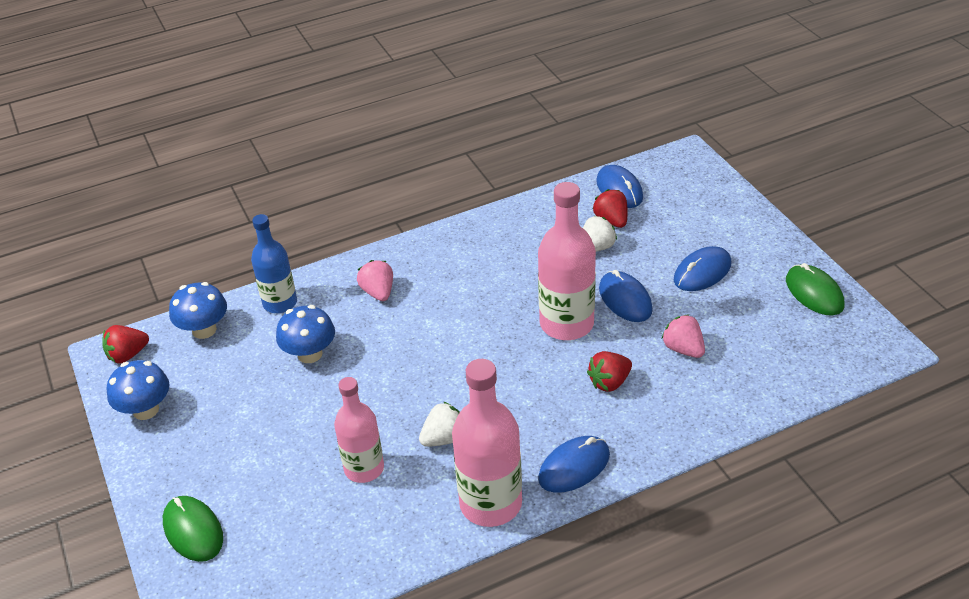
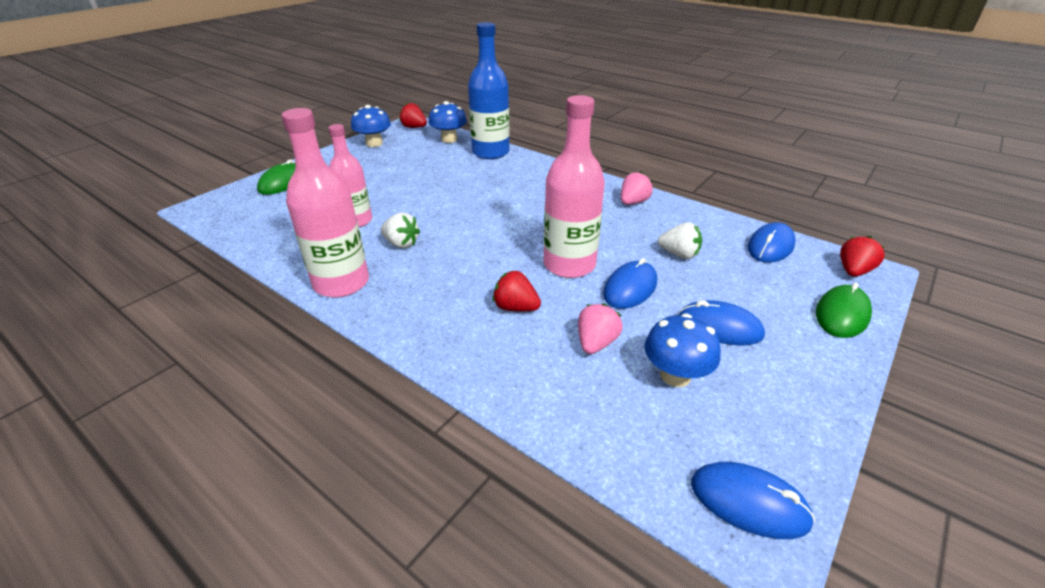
camera: 60 degrees right, 5 degrees down
blue bottle [251,214,297,313] -> blue bottle [468,22,510,159], size x1.51
blue mushroom [276,305,335,363] -> blue mushroom moved to [644,314,721,387]
pink strawberry [357,260,393,301] -> pink strawberry moved to [621,172,653,205]
blue mouse [538,436,610,493] -> blue mouse moved to [691,462,815,539]
red strawberry [593,189,628,228] -> red strawberry moved to [840,236,885,277]
green mouse [786,263,845,316] -> green mouse moved to [816,282,872,338]

